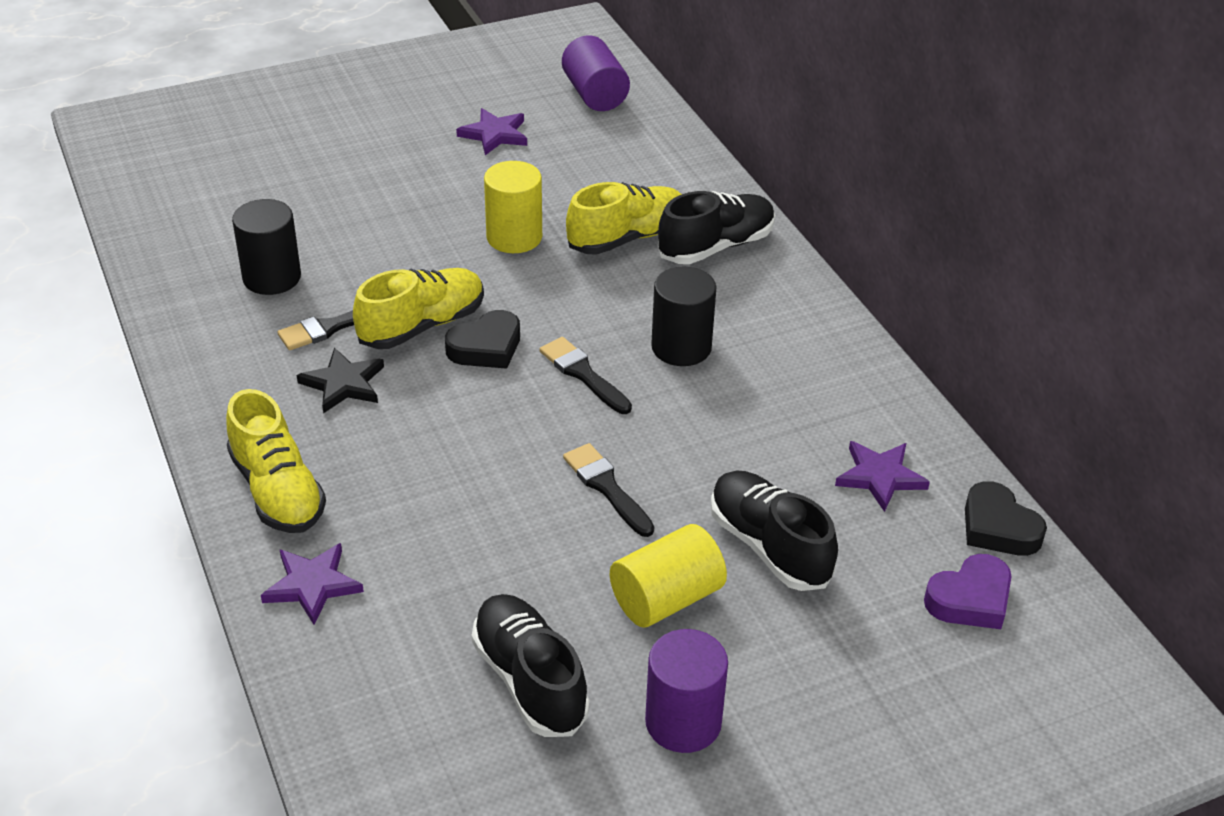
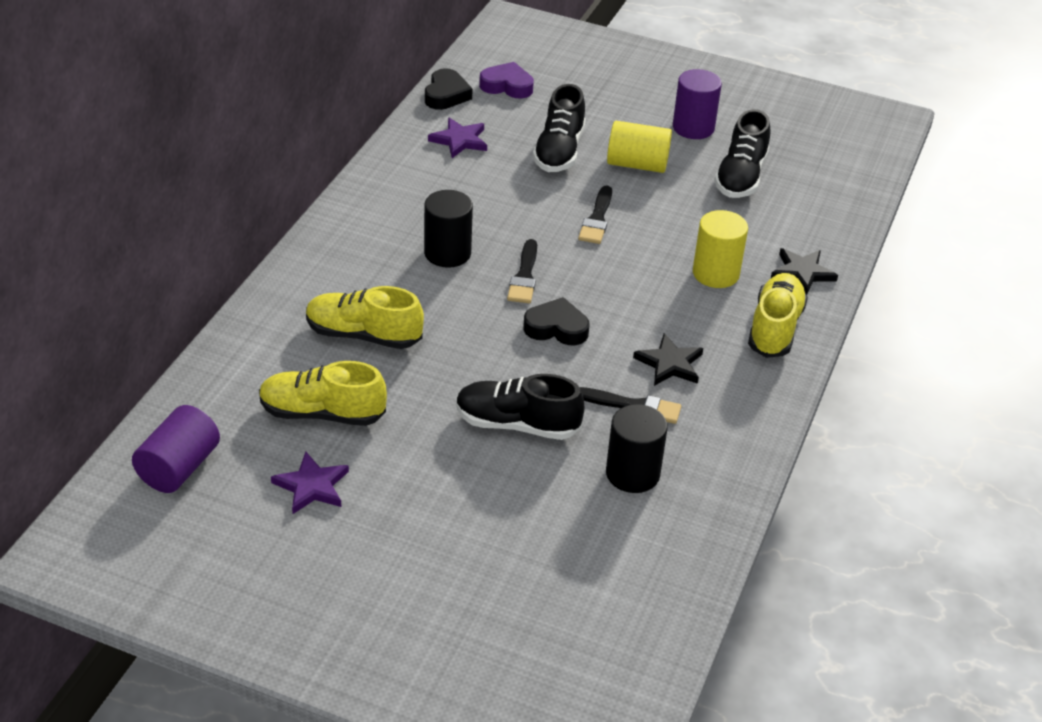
camera: 135 degrees left, 0 degrees up
purple star [261,543,364,625] -> black star [771,248,838,295]
yellow shoe [353,268,484,349] -> yellow shoe moved to [259,361,387,426]
yellow cylinder [484,161,542,253] -> yellow cylinder moved to [693,210,748,288]
black shoe [658,191,775,264] -> black shoe moved to [456,374,584,440]

